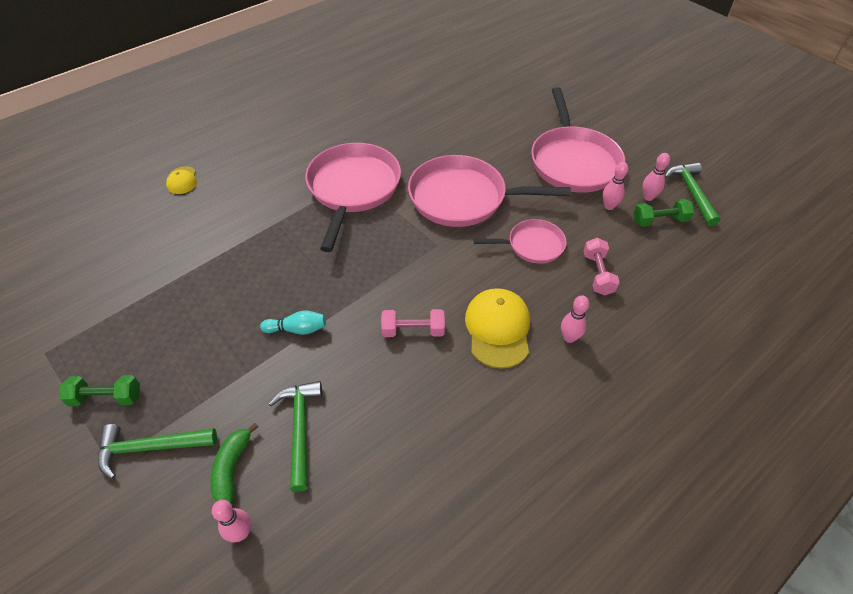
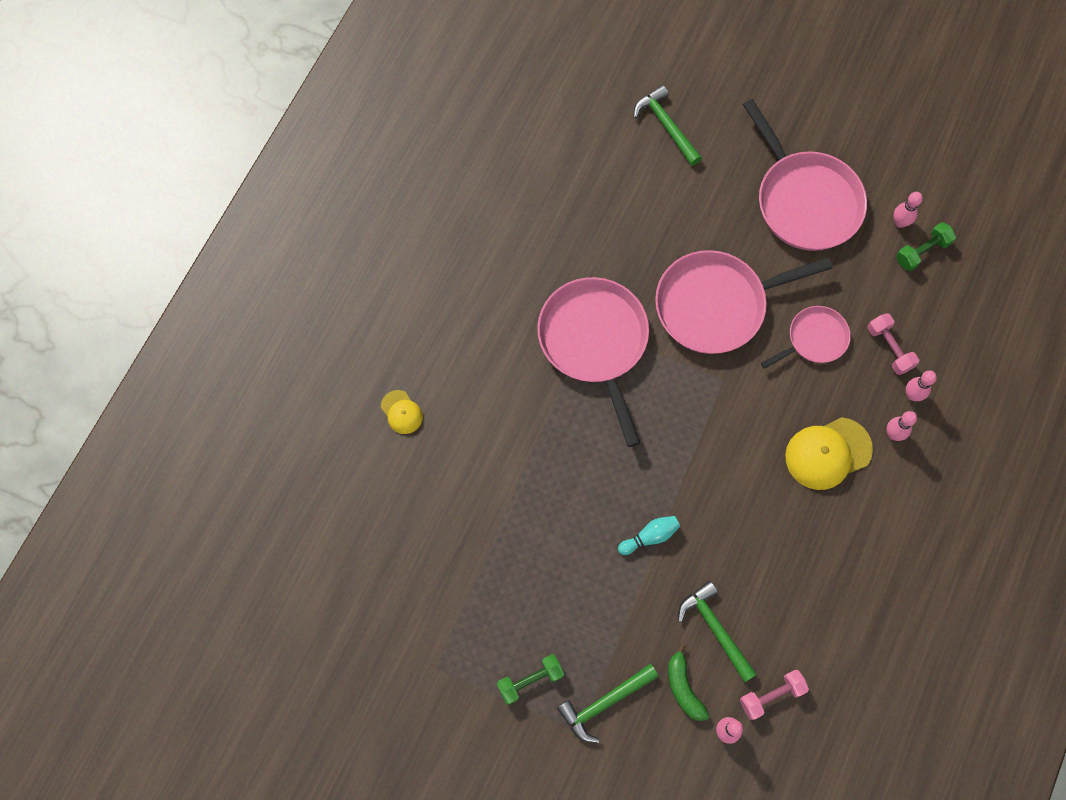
camera: 25 degrees left, 20 degrees up
pink dumbbell [381,309,445,337] -> pink dumbbell moved to [740,670,809,720]
yellow cap [465,288,530,369] -> yellow cap turned 90 degrees counterclockwise [785,417,873,490]
pink bowling pin [603,162,628,210] -> pink bowling pin moved to [906,371,937,401]
green hammer [665,163,721,226] -> green hammer moved to [634,85,702,166]

